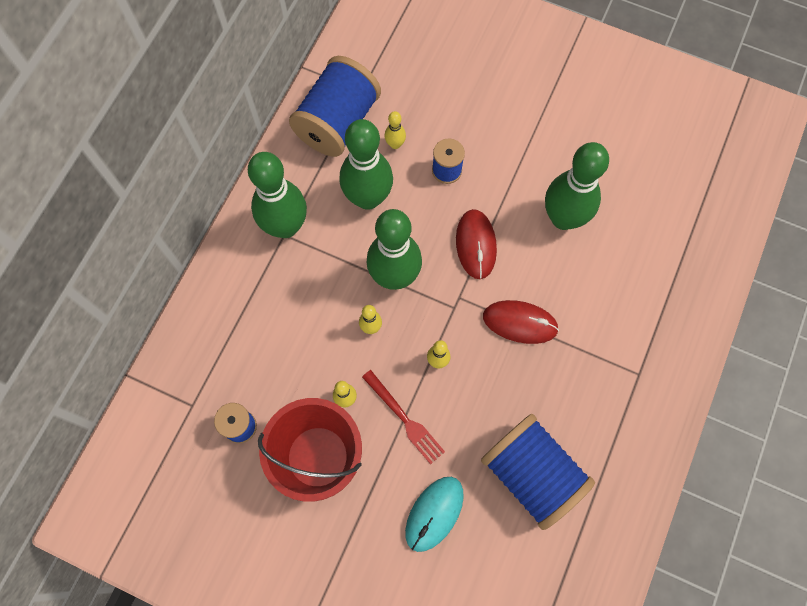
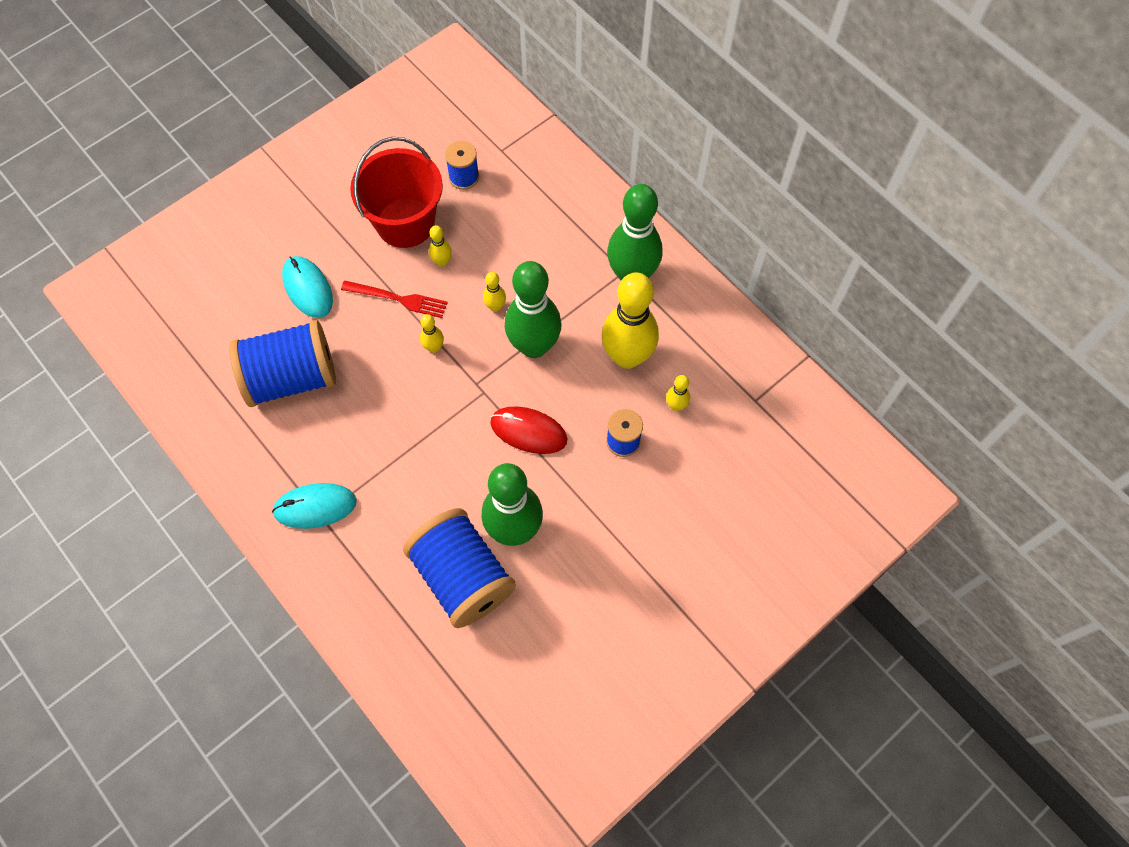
camera: 115 degrees right, 5 degrees down
blue spool [289,56,381,157] -> blue spool moved to [403,508,516,628]
green bowling pin [340,119,393,210] -> yellow bowling pin [602,272,659,369]
red fork [362,370,445,465] -> red fork turned 150 degrees counterclockwise [341,281,448,318]
red mouse [483,300,559,344] -> none
none -> turquoise mouse [272,483,357,529]

